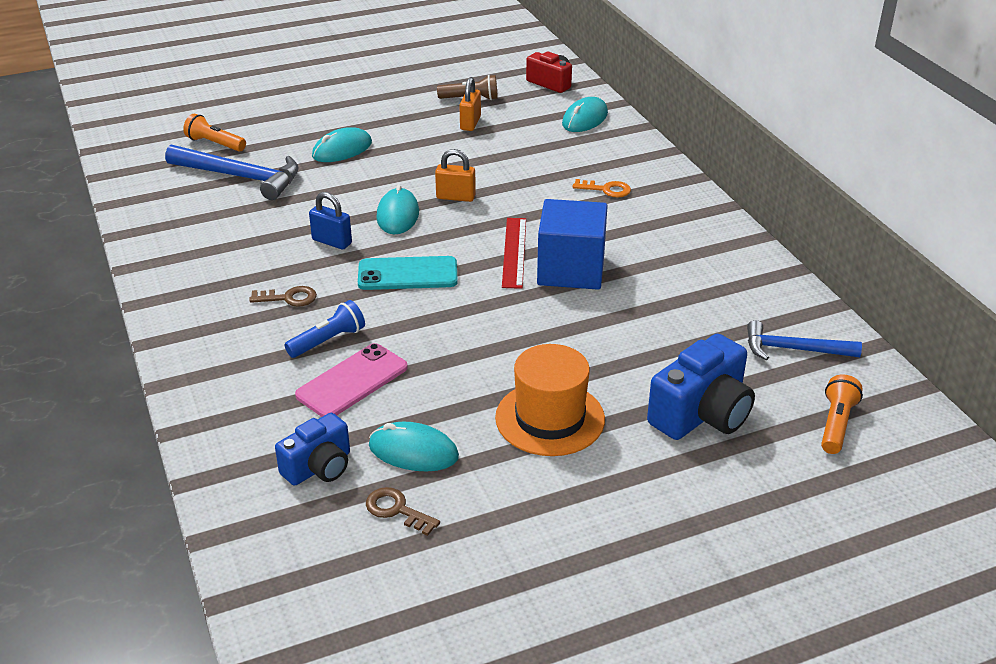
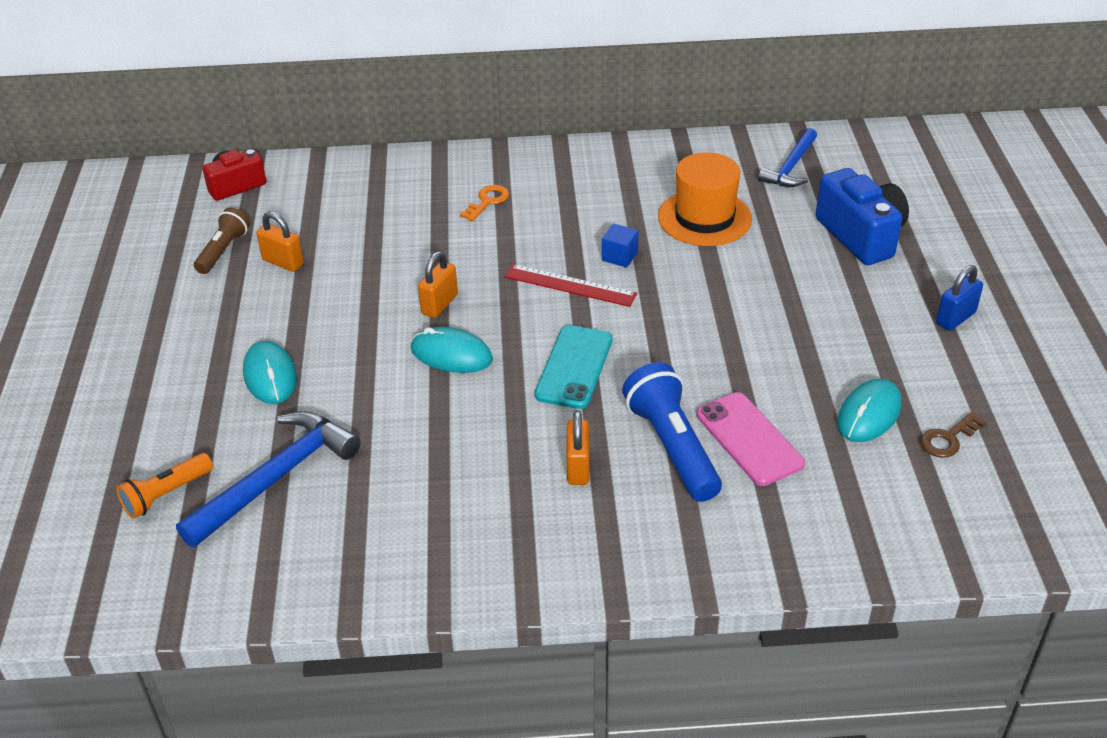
camera: 70 degrees left, 5 degrees up
brown key [249,286,317,307] -> orange padlock [567,410,589,485]
blue camera [275,413,350,486] -> none
blue flashlight [285,300,365,358] -> blue flashlight [622,362,722,502], size x1.64
blue padlock [309,192,352,250] -> blue padlock moved to [936,265,983,331]
orange hat [495,344,605,456] -> orange hat moved to [658,152,752,246]
blue cube [537,199,608,290] -> blue cube [602,224,639,267], size x0.43
turquoise mouse [562,97,608,132] -> none
orange flashlight [821,375,863,454] -> none

